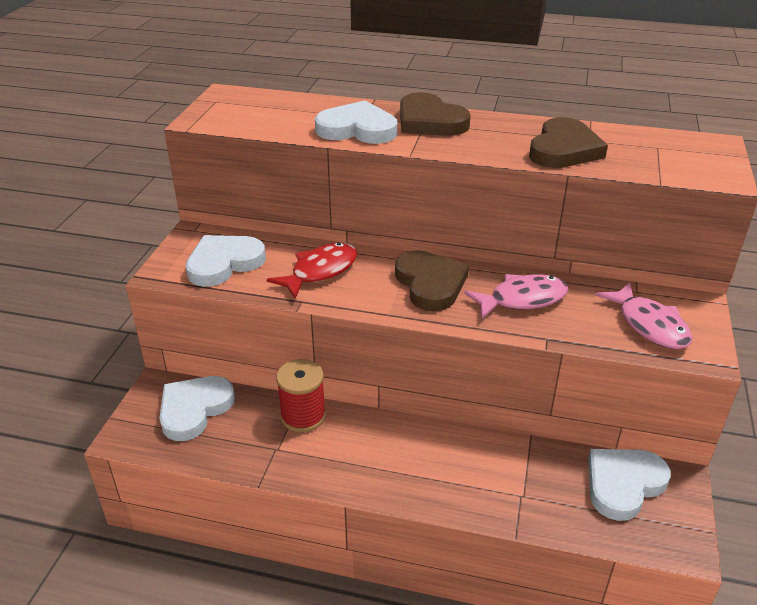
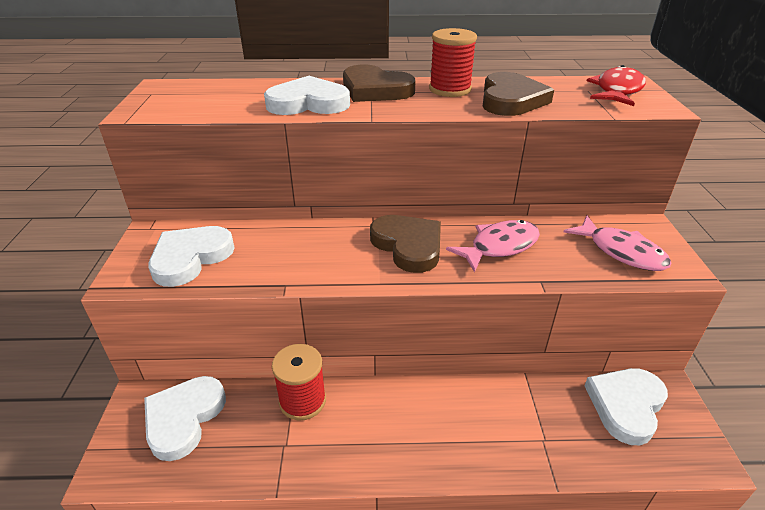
camera: 15 degrees left, 0 degrees up
red fish [267,243,357,299] -> red fish moved to [587,65,646,106]
none -> red spool [429,28,477,97]

